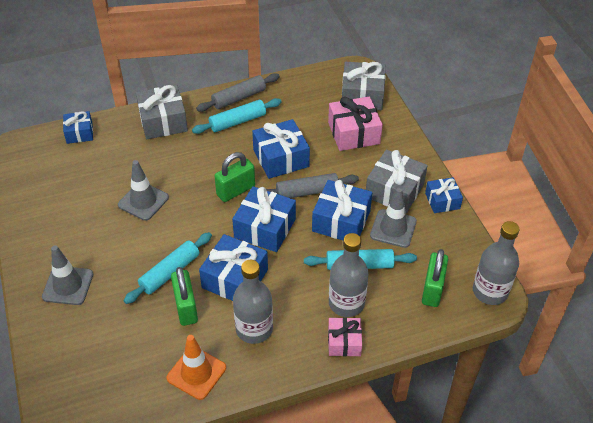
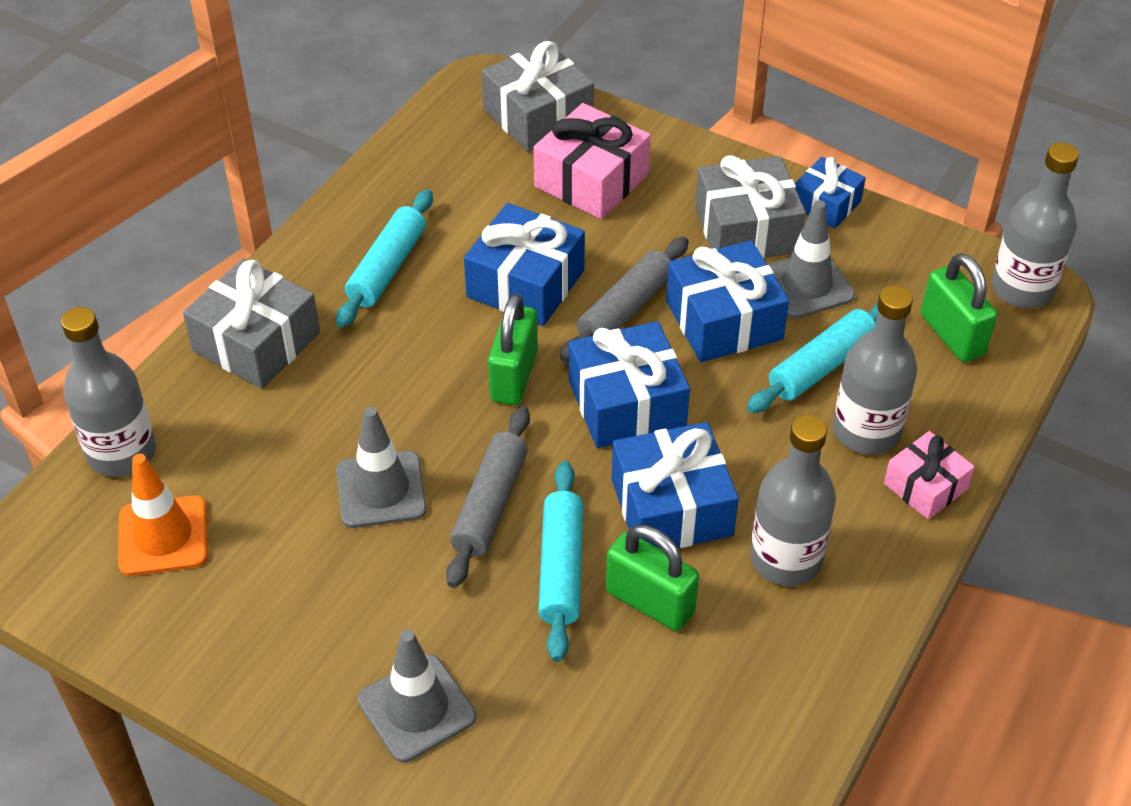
camera: 40 degrees left, 0 degrees up
blue gift [63,111,93,144] -> grey bottle [61,307,156,477]
orange traffic cone [166,335,226,400] -> orange traffic cone moved to [118,454,208,576]
grey rolling pin [196,73,280,112] -> grey rolling pin moved to [446,406,530,588]

